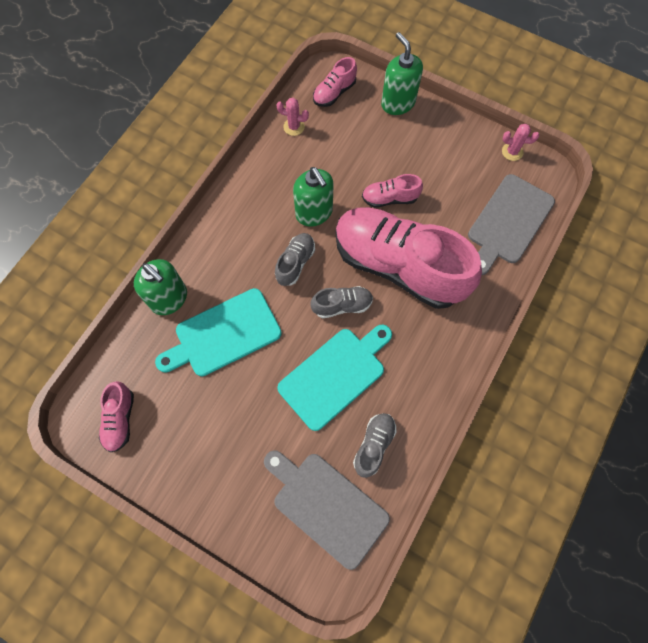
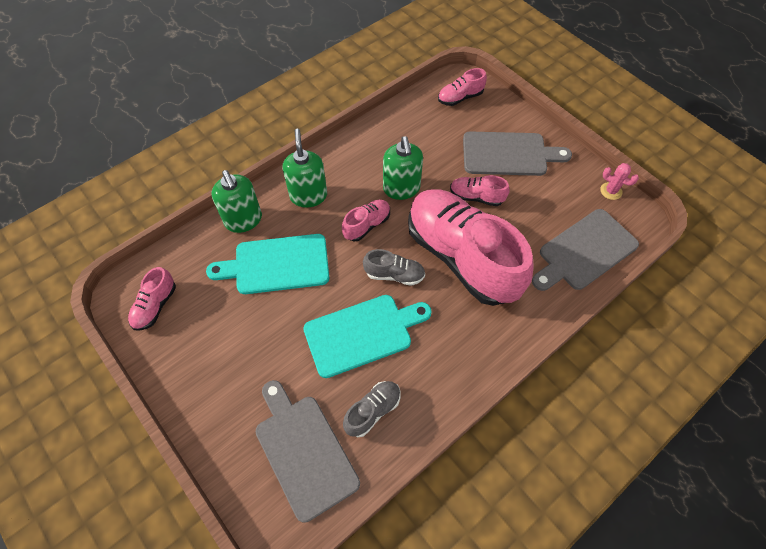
camera: 20 degrees right, 10 degrees down
grey shoe [275,233,315,286] -> pink shoe [342,200,390,241]
pink cactus [277,98,309,136] -> none
green soap dispenser [381,32,423,115] -> green soap dispenser moved to [282,129,327,207]
none -> grey cutting board [463,131,572,176]

